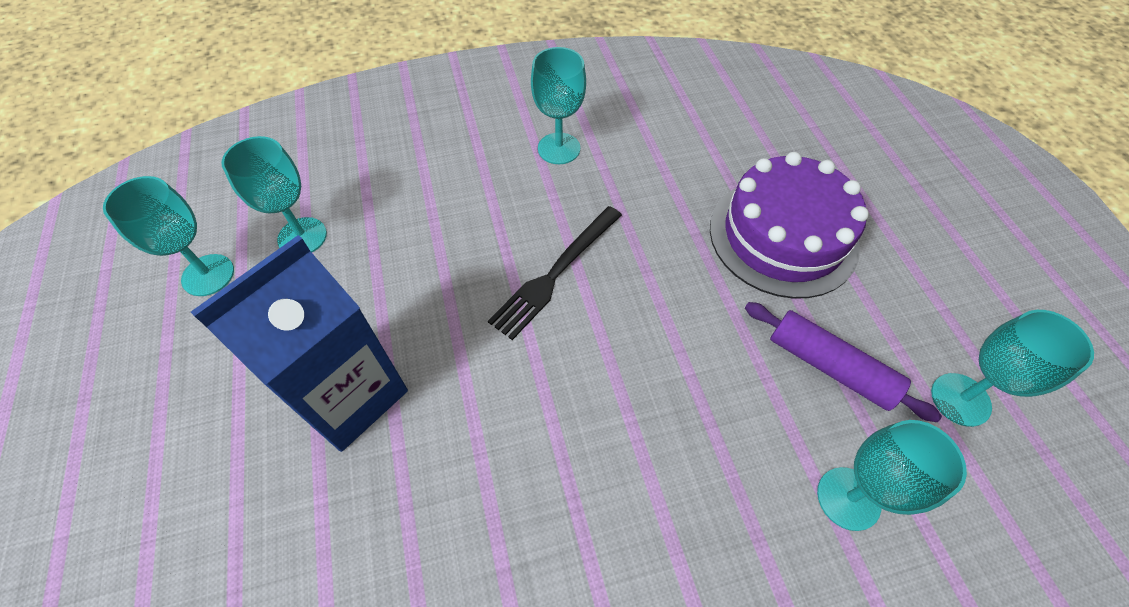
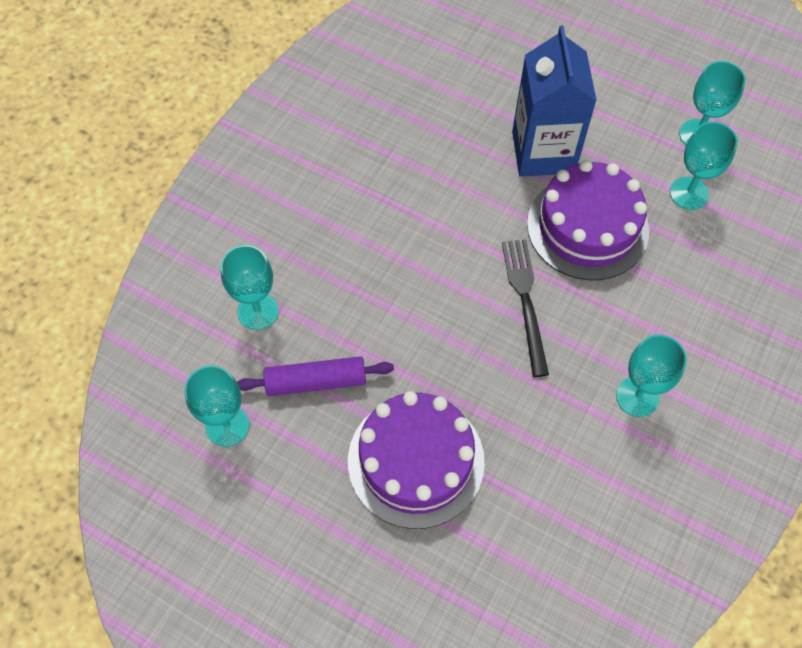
camera: 135 degrees right, 5 degrees up
none -> purple cake [527,160,649,281]

